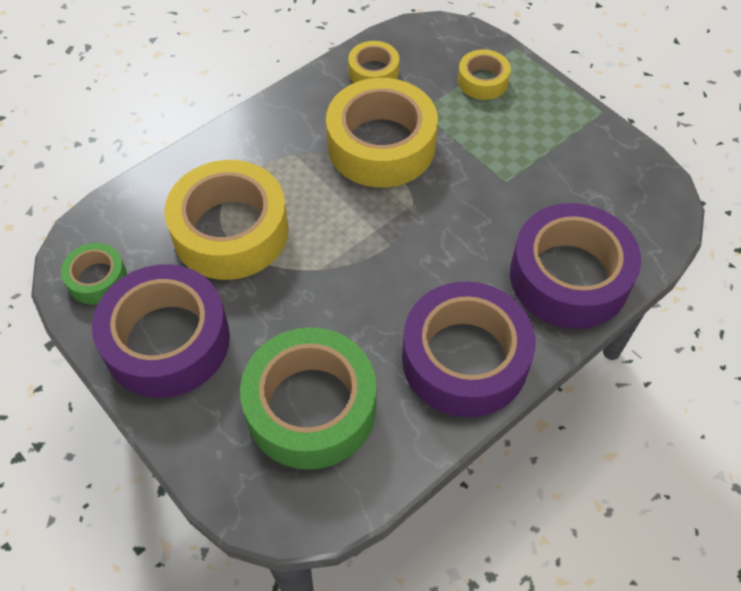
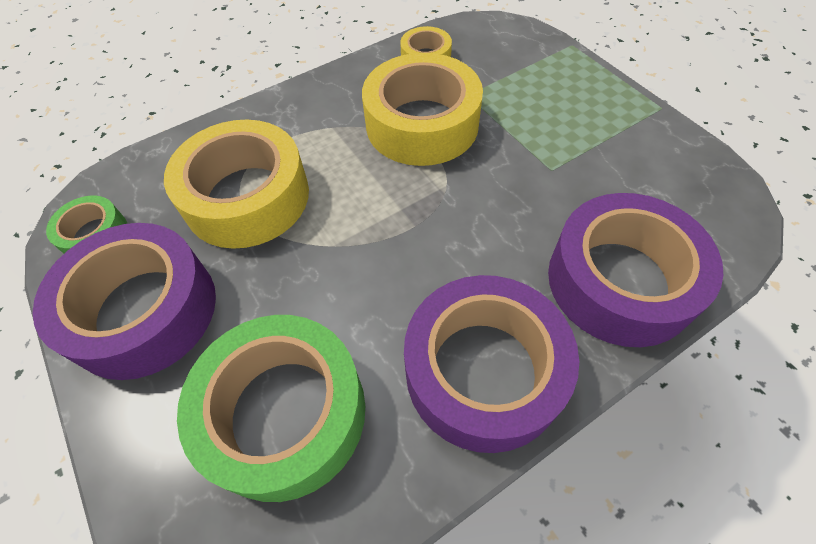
camera: 10 degrees right, 0 degrees up
yellow tape [458,49,511,100] -> none

